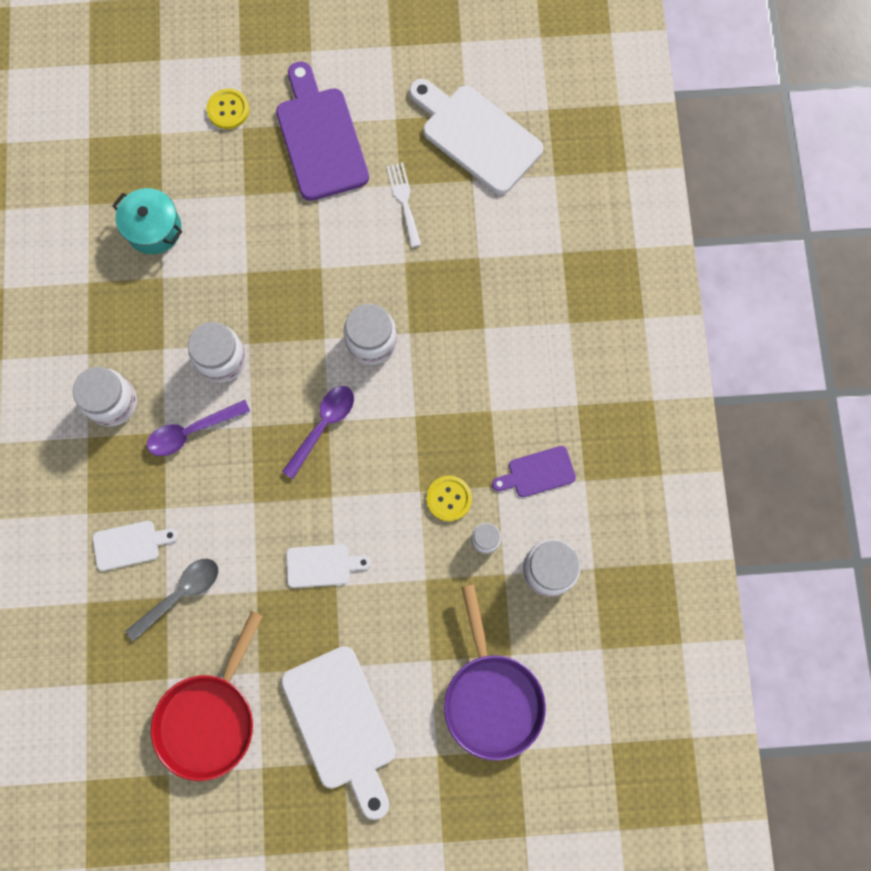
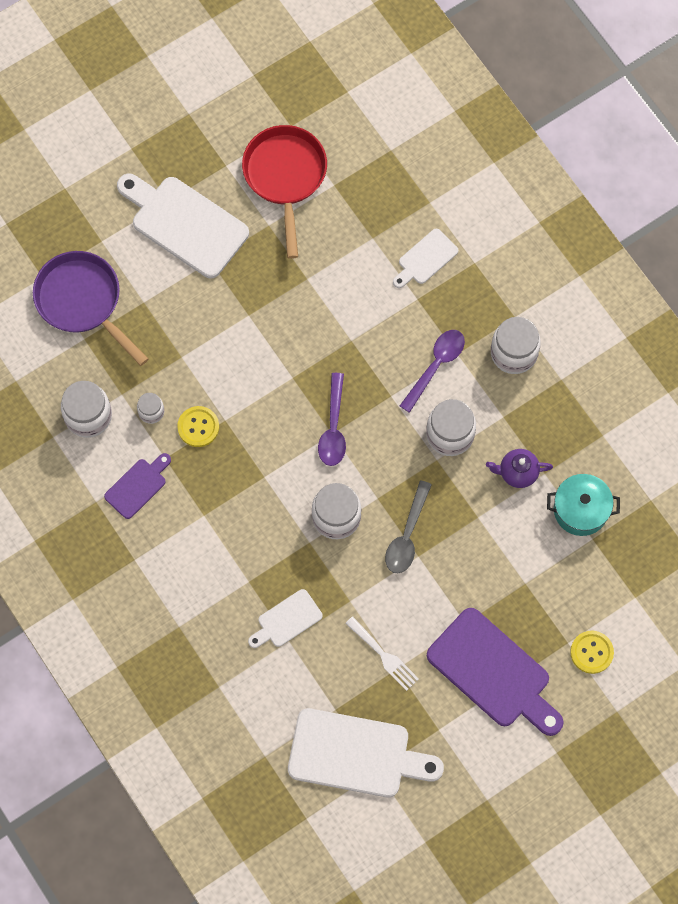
camera: 150 degrees right, 5 degrees down
grey spoon [125,559,219,642] -> grey spoon moved to [385,480,432,573]
white cutting board [286,544,371,588] -> white cutting board moved to [248,589,323,648]
none -> purple teapot [486,449,553,488]

